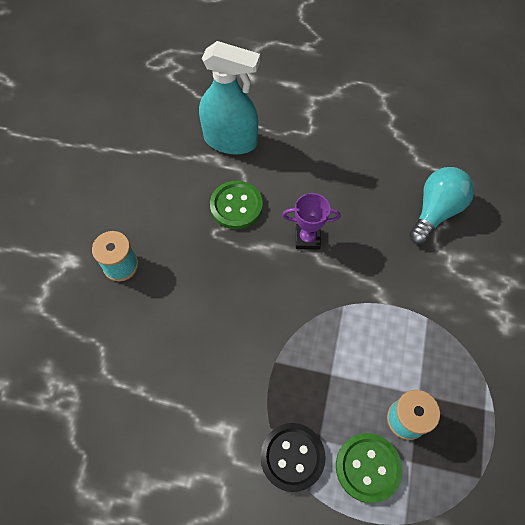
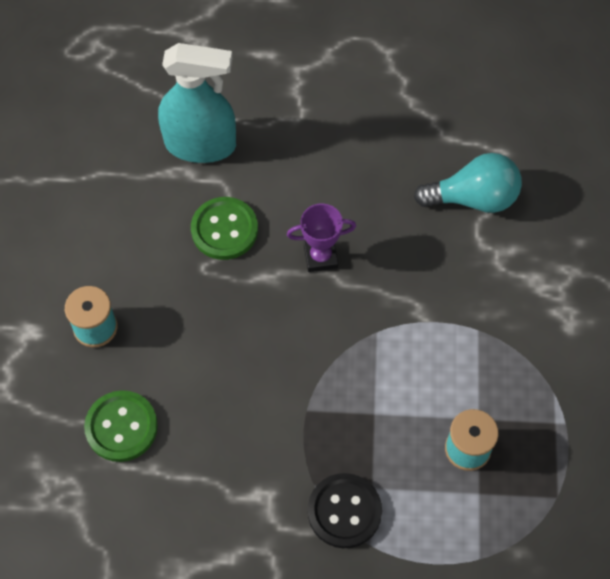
camera: 10 degrees left, 0 degrees up
green button [336,433,402,503] -> green button moved to [84,390,158,462]
turquoise light bulb [409,167,474,244] -> turquoise light bulb turned 60 degrees clockwise [414,153,522,213]

